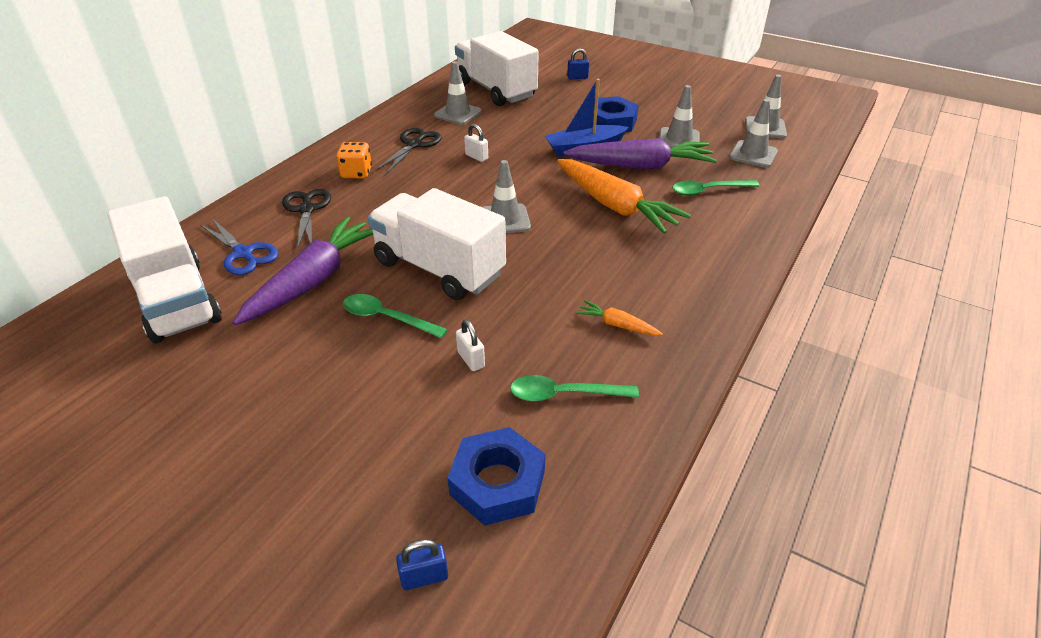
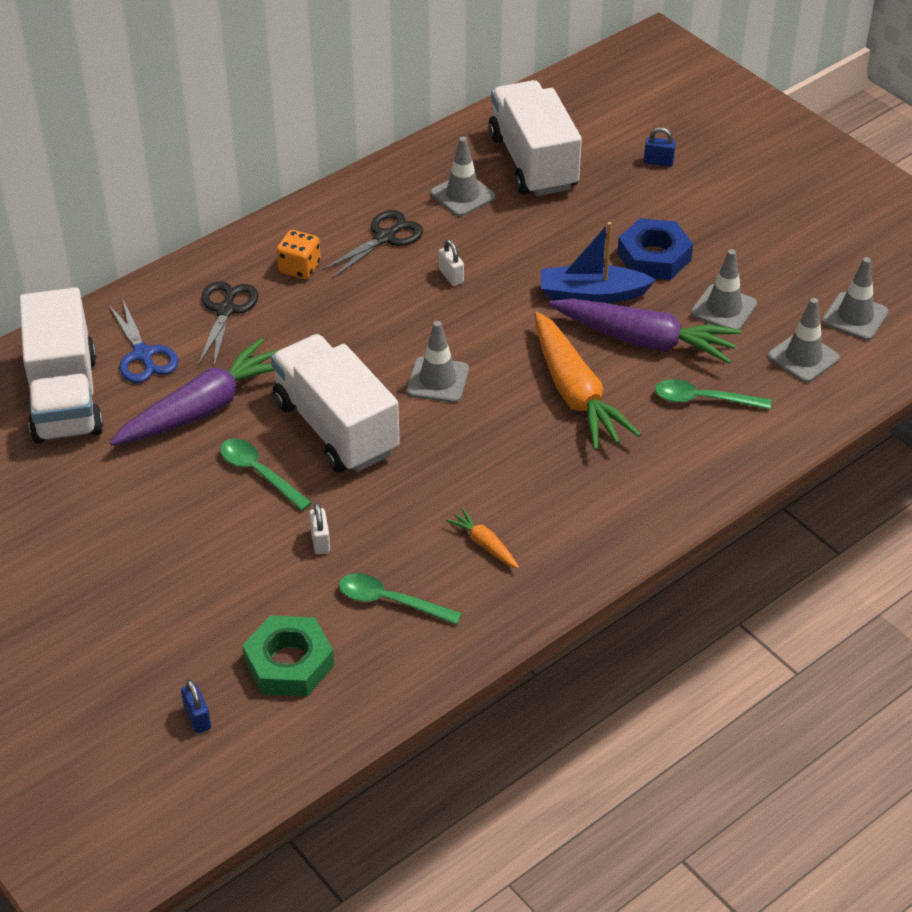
camera: 20 degrees right, 5 degrees up
blue padlock [396,539,448,590] -> blue padlock turned 60 degrees clockwise [181,680,211,733]
blue nut [448,427,545,526] -> green nut [242,615,334,697]

